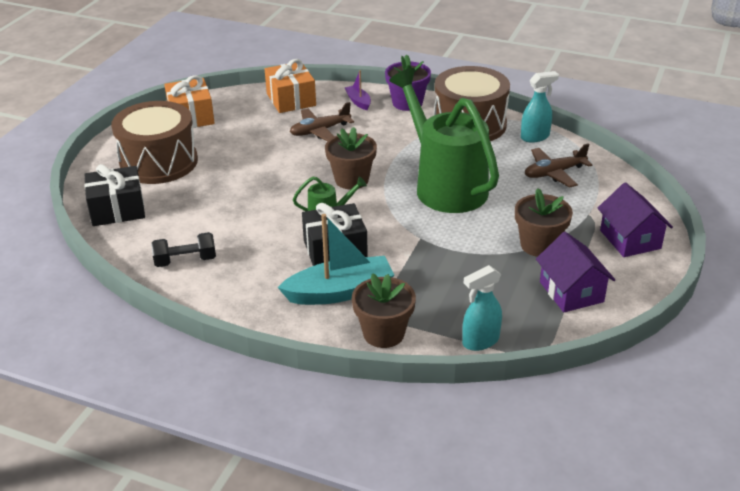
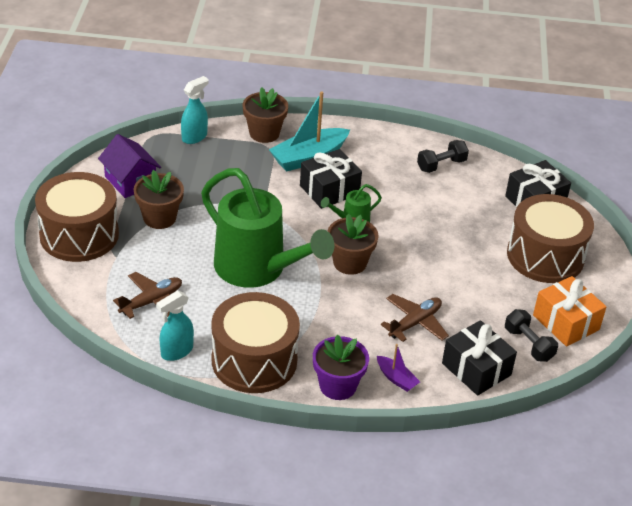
camera: 160 degrees right, 5 degrees up
orange gift [265,59,316,113] -> black gift [442,320,517,395]
purple house [598,182,673,257] -> brown drum [35,172,119,262]
none -> black dumbbell [505,309,558,362]

